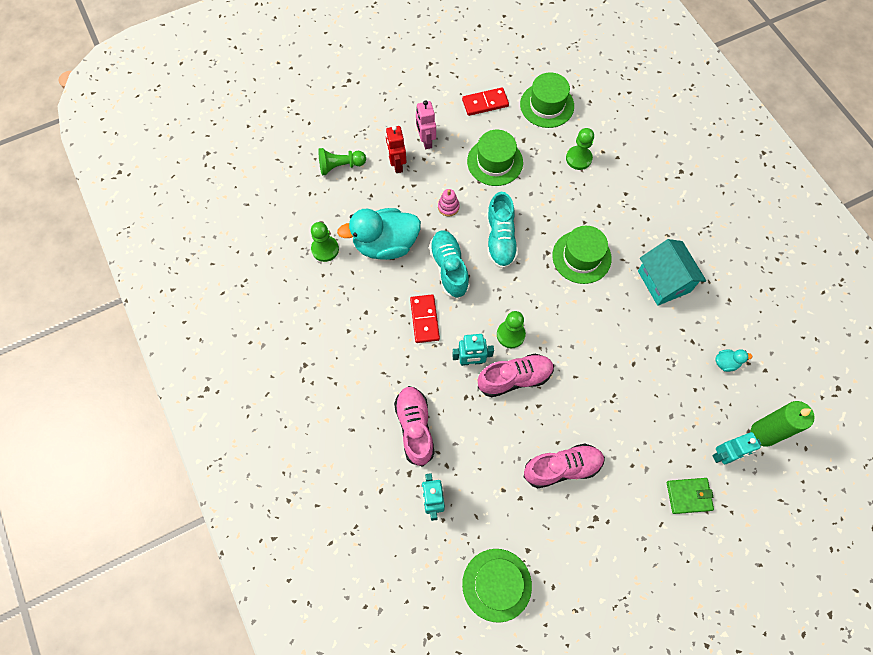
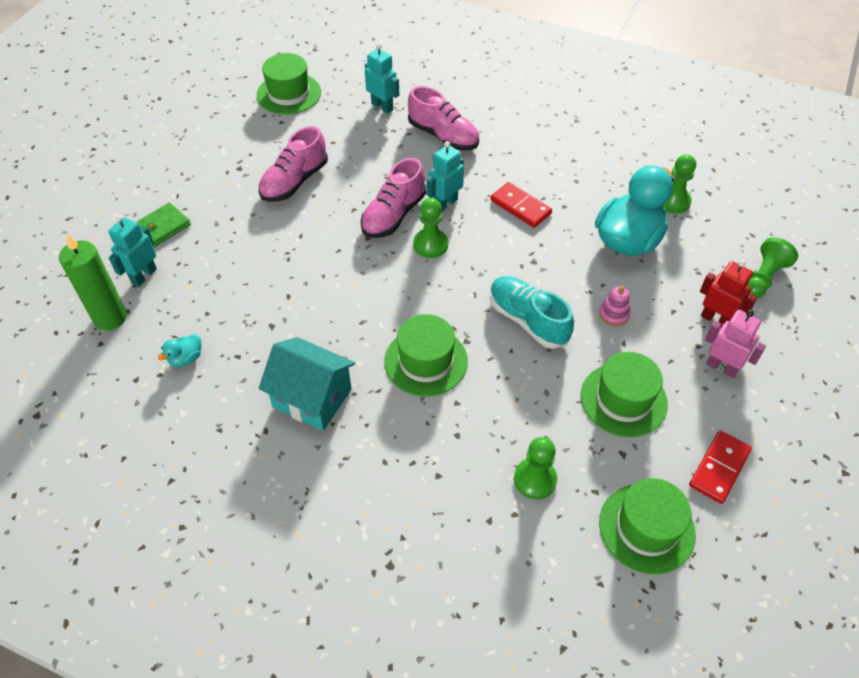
camera: 140 degrees right, 15 degrees down
turquoise shoe [429,230,470,299] -> none

